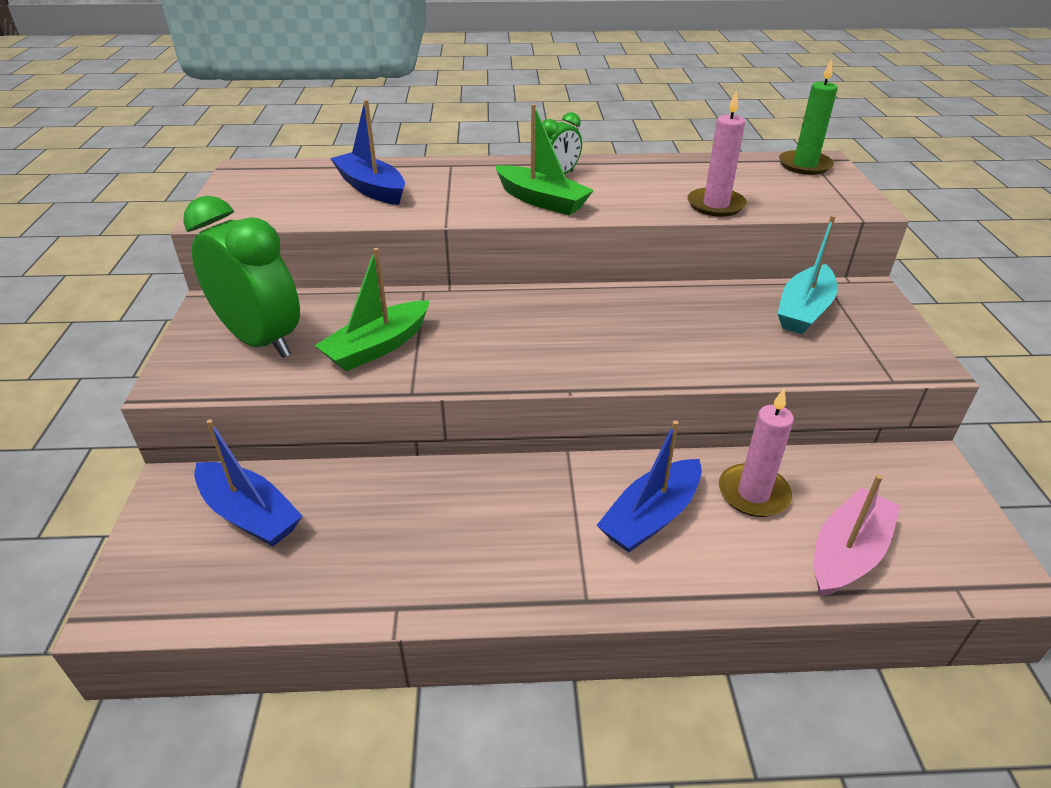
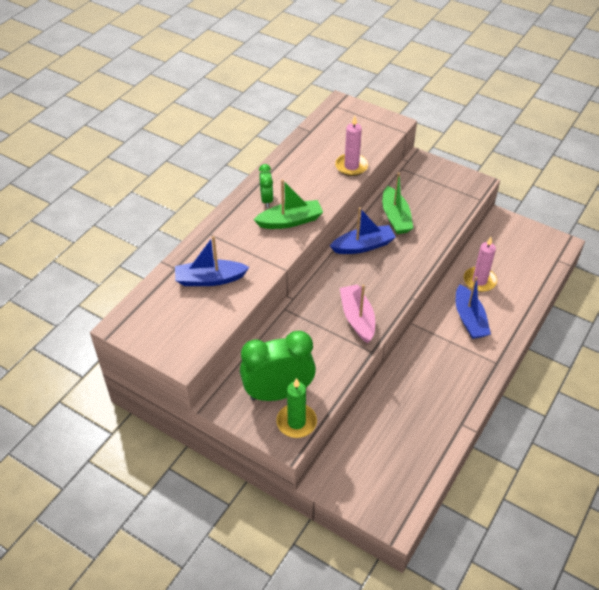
camera: 55 degrees left, 10 degrees up
blue boat [194,419,302,546] -> blue boat moved to [330,207,396,254]
green boat [314,248,430,371] -> green boat moved to [382,172,413,234]
turquoise boat [777,215,837,335] -> none
green candle [779,59,838,175] -> green candle moved to [276,378,317,438]
pink boat [814,474,901,597] -> pink boat moved to [340,284,375,343]

